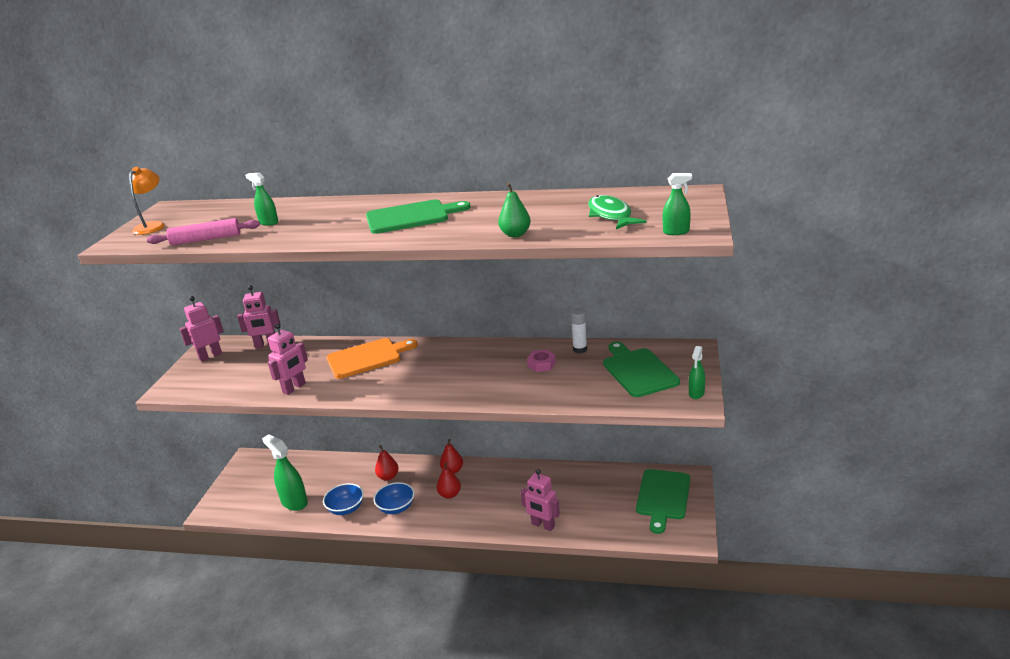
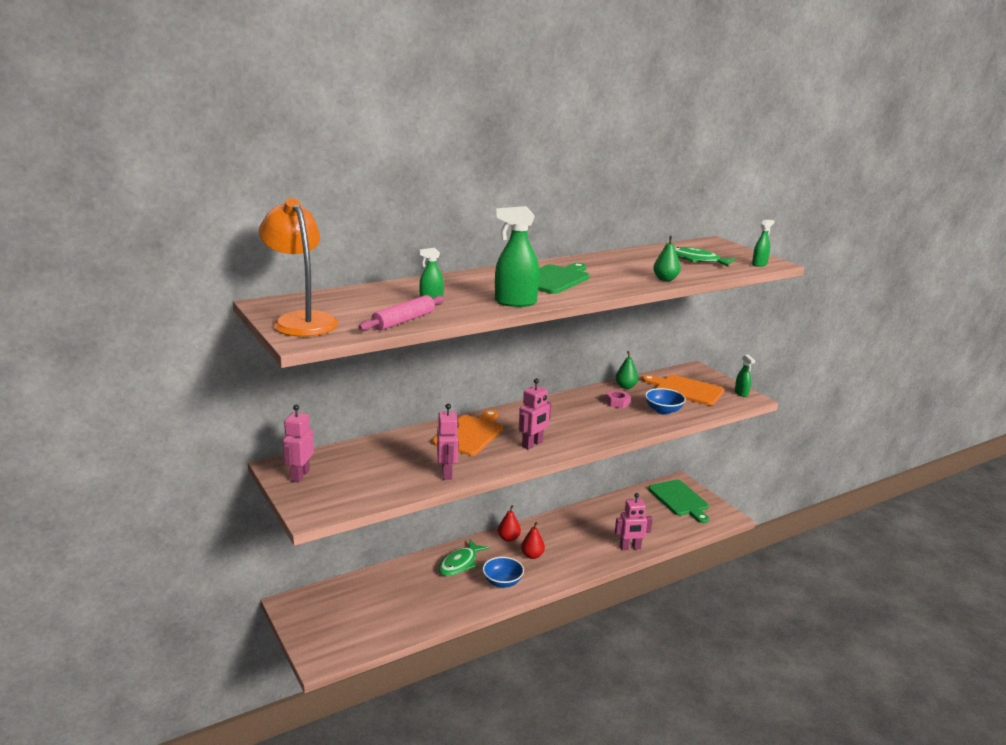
camera: 45 degrees left, 5 degrees down
orange lamp [129,167,165,235] -> orange lamp [259,198,338,337], size x1.75
pink robot [237,285,281,348] -> pink robot moved to [519,378,551,450]
green spray bottle [262,434,308,511] -> green spray bottle moved to [495,206,539,307]
blue bowl [323,483,364,515] -> blue bowl moved to [645,388,686,415]
red pear [375,445,399,481] -> green fish [438,539,489,576]
white glue stick [570,308,587,353] -> green pear [616,351,639,389]
green cutting board [603,342,680,397] -> orange cutting board [642,375,724,406]

